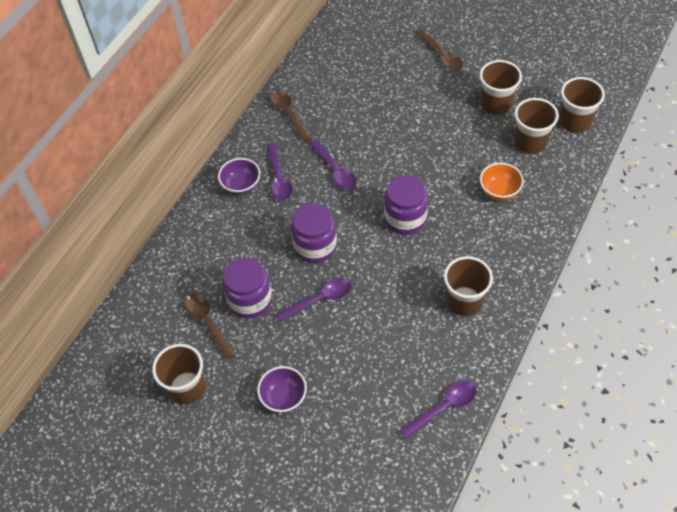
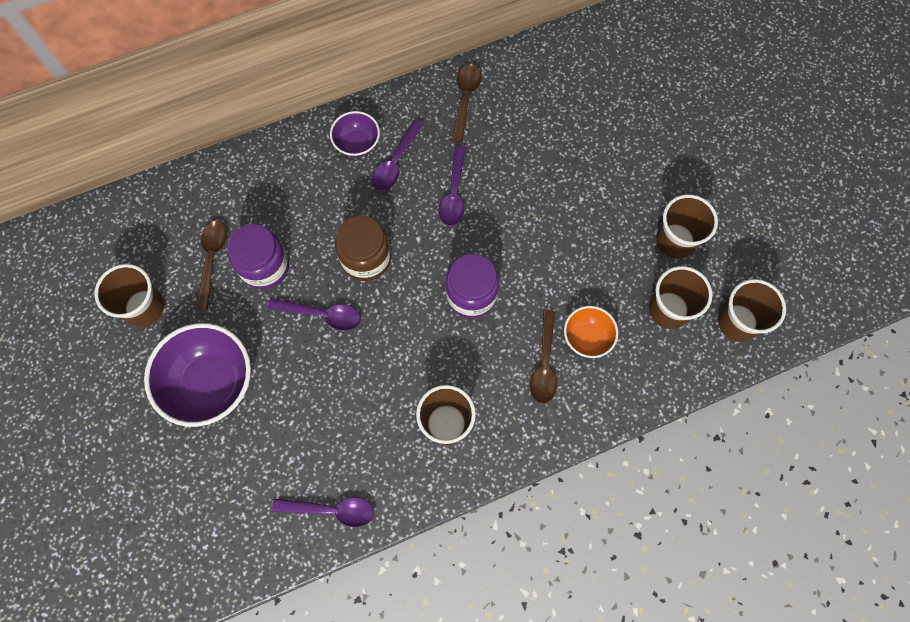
camera: 35 degrees right, 15 degrees up
purple bowl [257,366,307,413] -> purple bowl [144,323,251,427], size x1.86
purple jar [291,203,337,263] -> brown jar [335,216,391,281]
brown spoon [416,29,463,71] -> brown spoon moved to [530,310,557,403]

